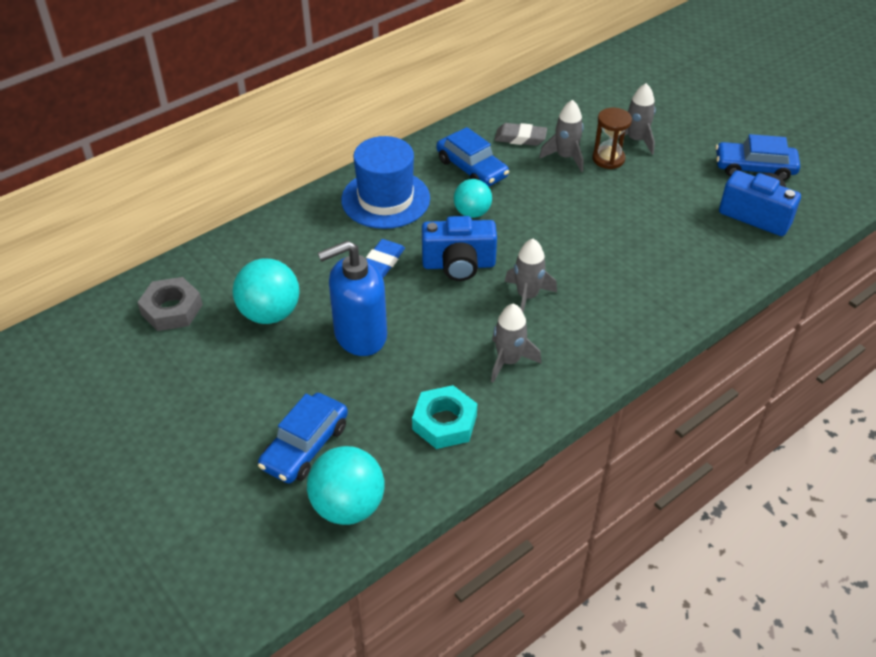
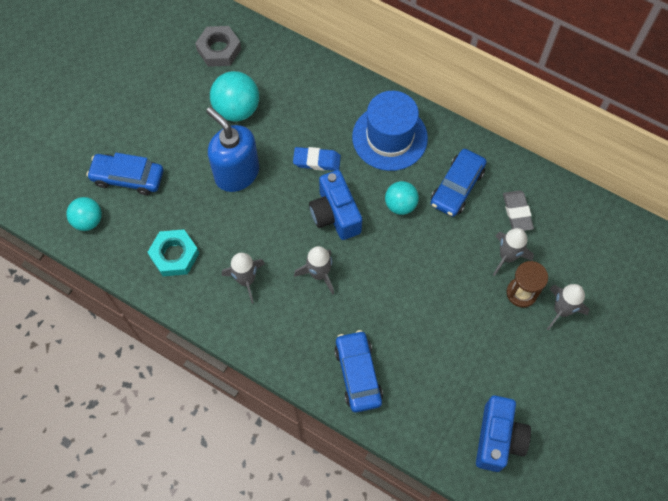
camera: 70 degrees right, 20 degrees up
turquoise ball [307,446,385,525] -> turquoise ball [66,197,102,231], size x0.65
blue car [716,134,800,181] -> blue car moved to [334,330,383,413]

